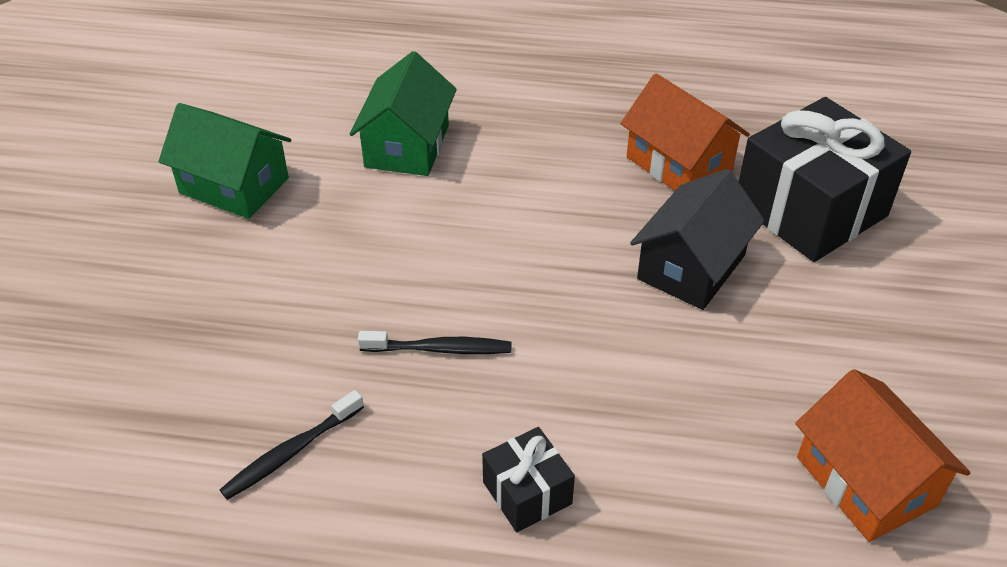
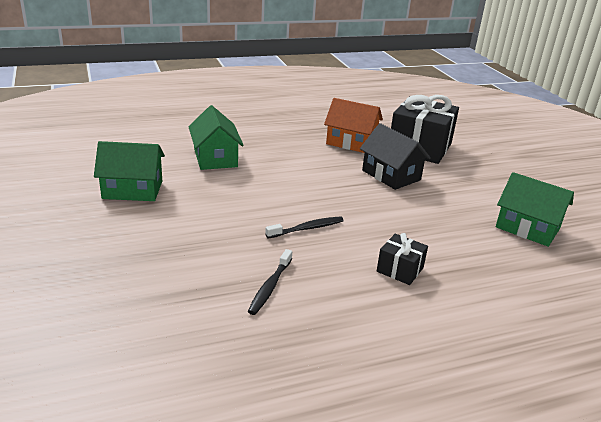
camera: 30 degrees left, 15 degrees down
black house [630,169,765,310] -> black house turned 45 degrees counterclockwise [360,123,431,190]
orange house [795,369,971,542] -> green house [496,172,574,247]

